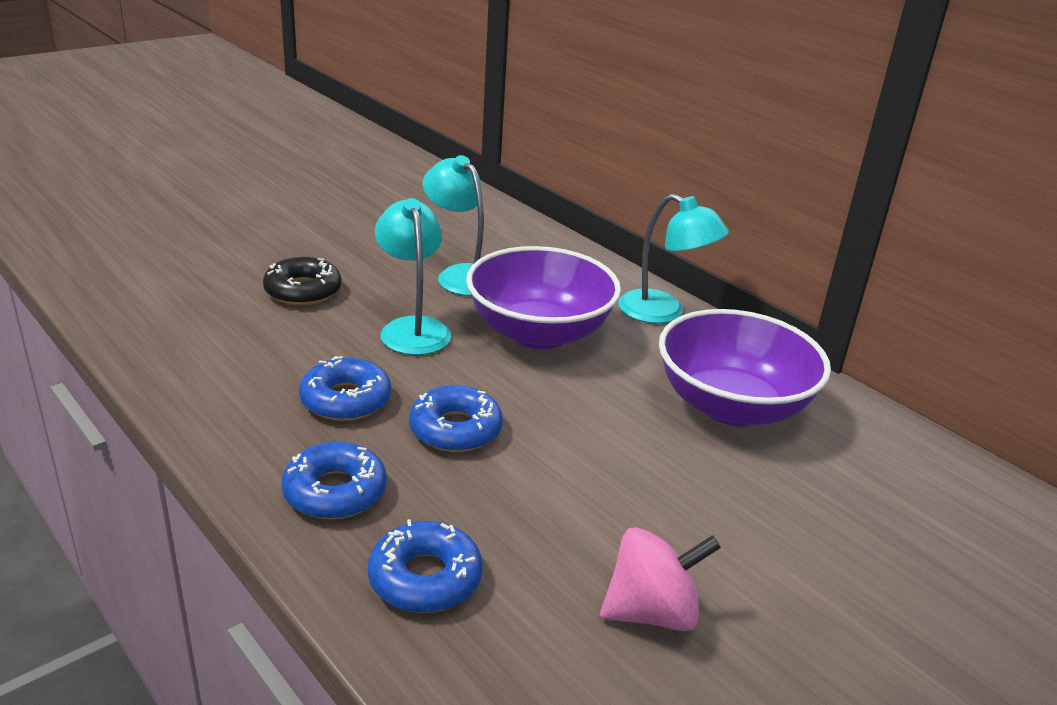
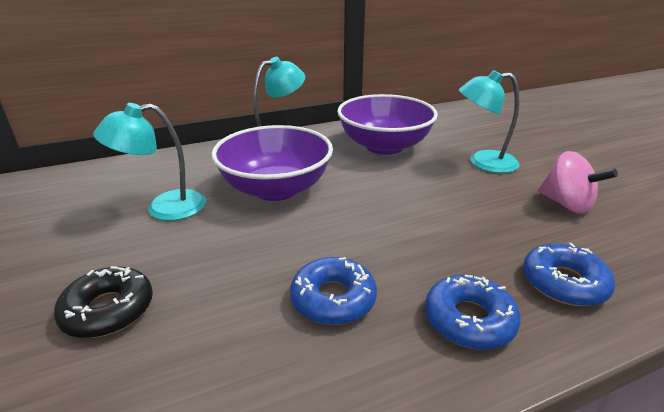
camera: 70 degrees left, 0 degrees up
turquoise lamp [375,198,451,355] -> turquoise lamp moved to [459,70,519,173]
blue donut [409,385,503,452] -> none
pink spinning top [600,527,721,631] -> pink spinning top turned 135 degrees clockwise [538,151,618,214]

